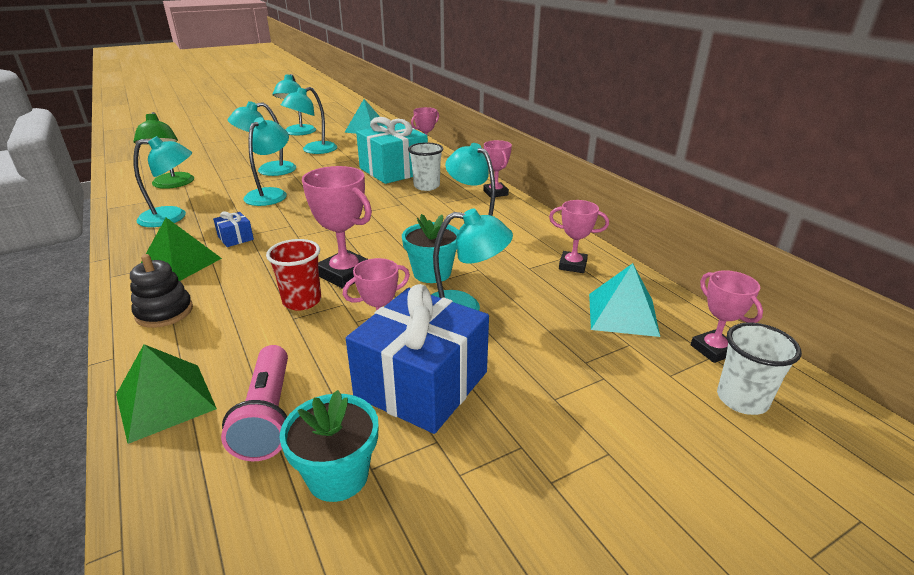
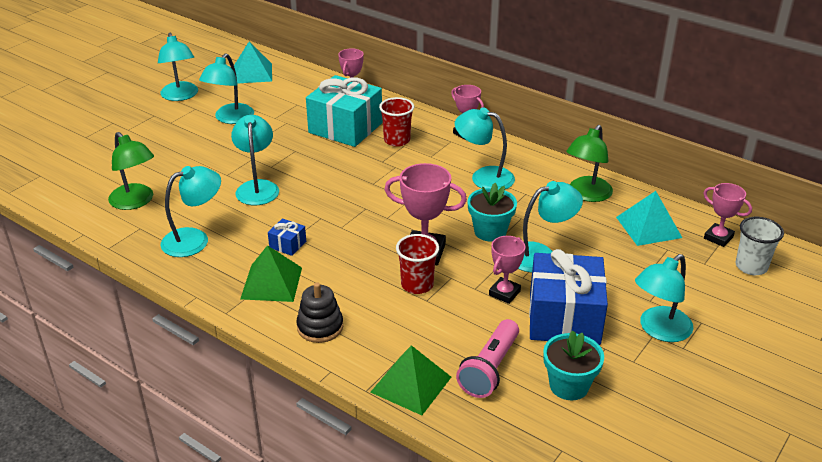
camera: 25 degrees left, 5 degrees up
pink flashlight [221,345,288,461] -> pink flashlight turned 60 degrees clockwise [456,319,519,398]
turquoise lamp [228,101,296,176] -> turquoise lamp moved to [635,254,693,342]
white cup [408,142,443,191] -> red cup [379,97,414,147]
pink trophy [549,200,609,273] -> green lamp [567,125,613,202]

